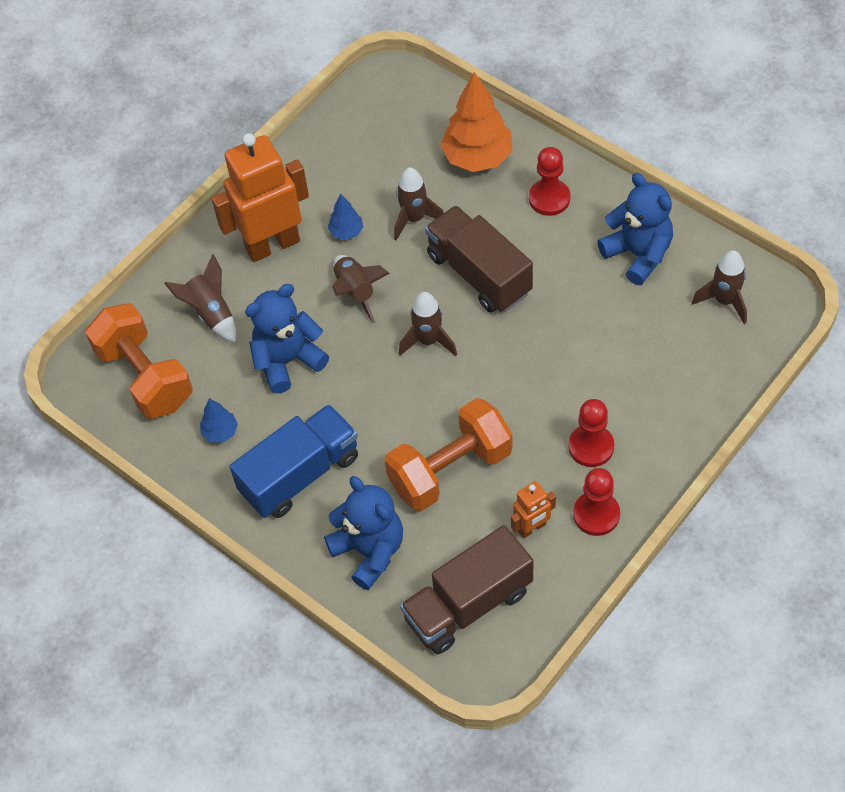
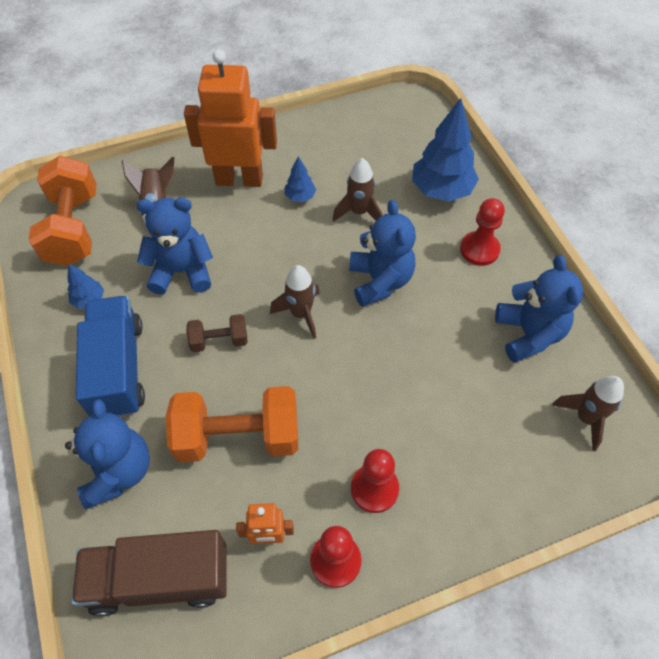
camera: 25 degrees right, 0 degrees up
blue truck [230,404,358,518] -> blue truck turned 90 degrees counterclockwise [76,296,145,417]
brown rocket [332,255,390,323] -> none
brown truck [425,206,533,313] -> blue teddy bear [349,200,416,307]
orange tree [440,72,513,172] -> blue tree [412,98,479,201]
none -> brown dumbbell [186,314,248,352]

